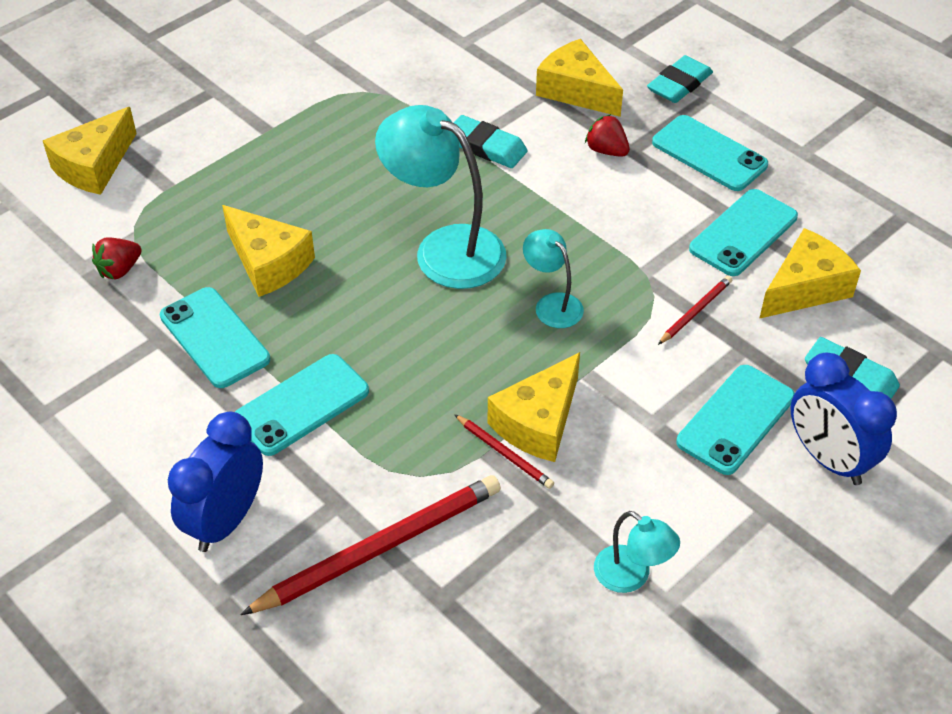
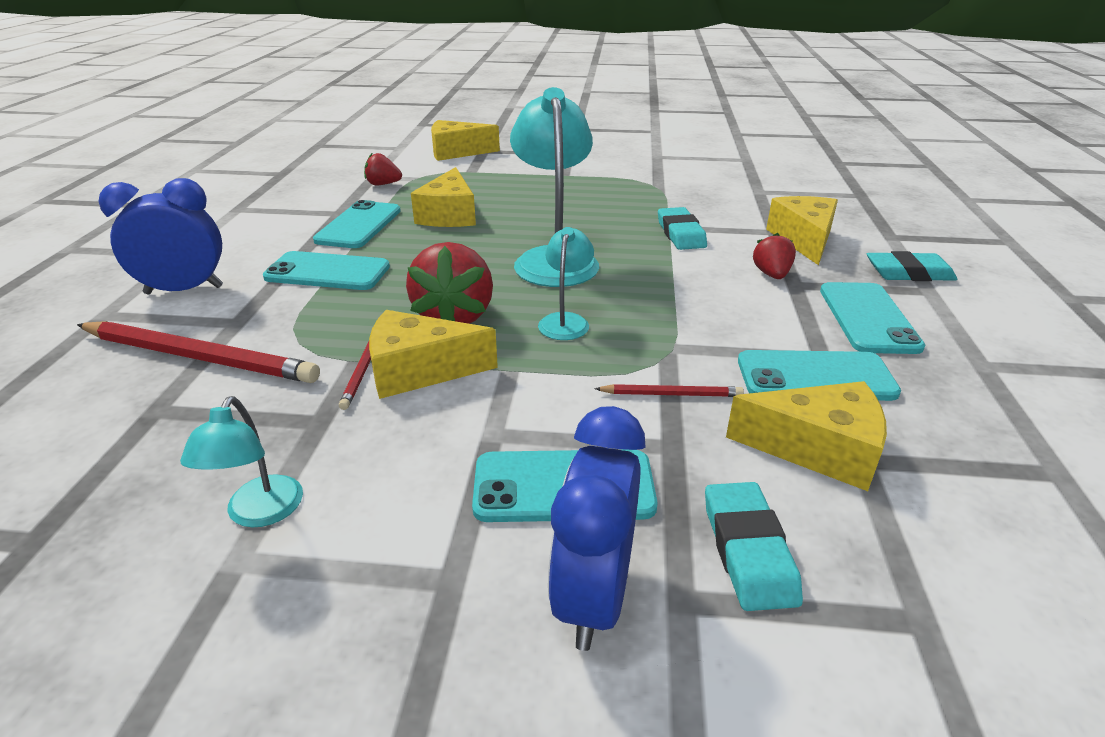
camera: 50 degrees right, 15 degrees down
none -> red strawberry [406,242,493,324]

